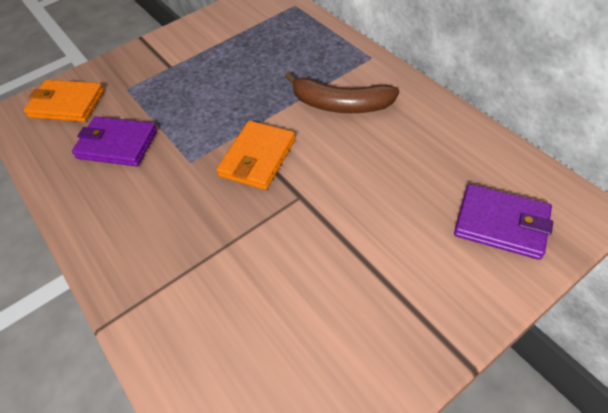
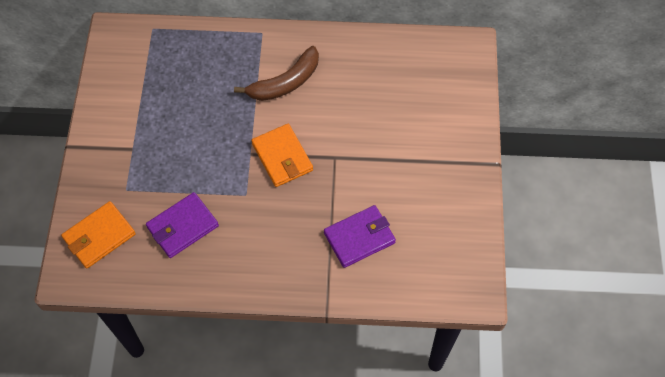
camera: 55 degrees left, 10 degrees up
purple wallet [454,184,553,260] -> purple wallet moved to [324,205,396,268]

